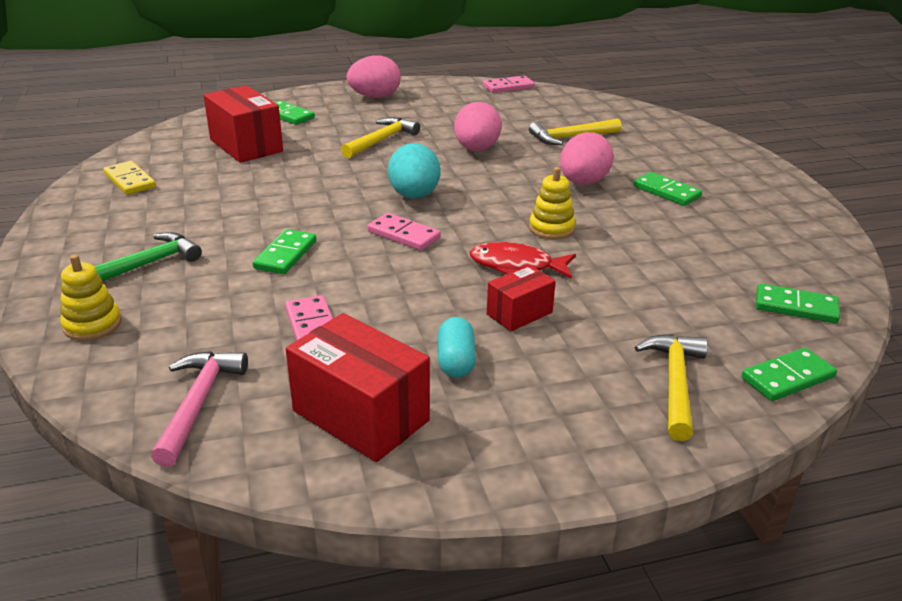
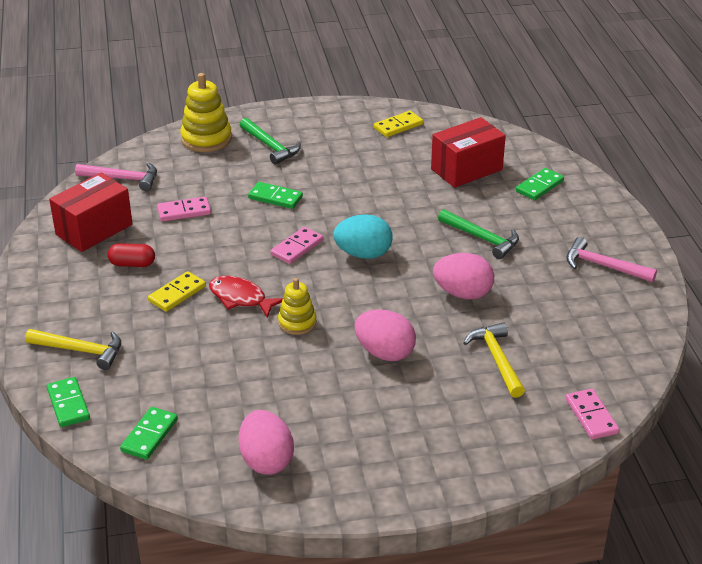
camera: 95 degrees right, 5 degrees up
yellow stacking toy [60,254,121,341] -> yellow stacking toy [180,73,232,152], size x1.60
yellow hammer [341,117,420,158] -> green hammer [438,209,519,259]
pink egg [347,55,401,98] -> pink egg moved to [239,410,294,475]
turquoise capsule [438,317,476,378] -> red capsule [107,243,155,267]
red fish [470,242,576,279] -> red fish turned 75 degrees counterclockwise [209,276,283,318]
pink domino [483,76,535,93] -> pink domino moved to [566,389,619,440]
red box [487,265,556,332] -> yellow domino [148,271,206,312]
green domino [633,172,702,206] -> none
none -> pink hammer [566,237,657,282]

